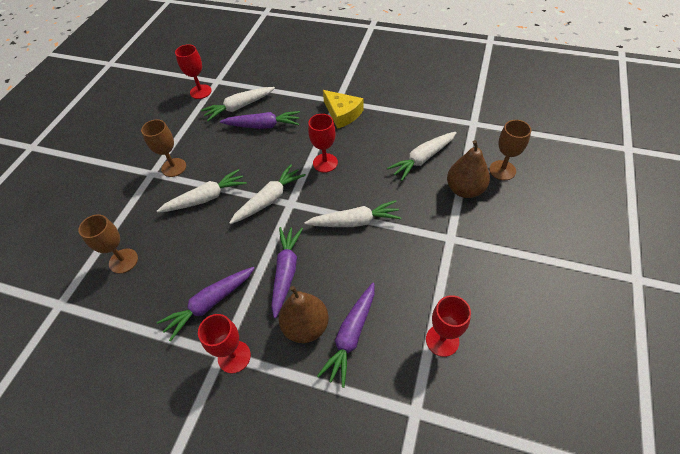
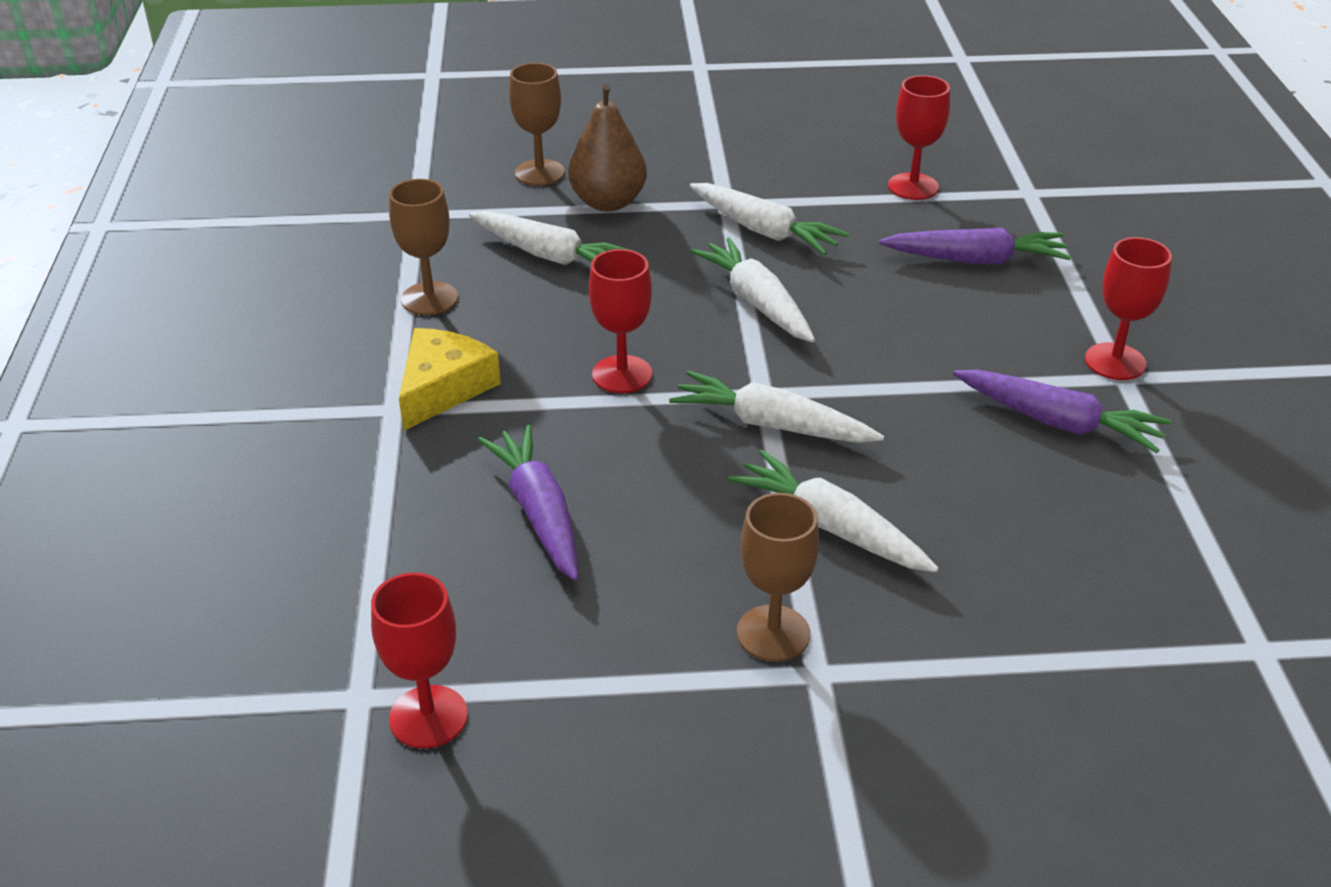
camera: 115 degrees left, 15 degrees down
brown goblet [78,214,138,274] -> brown goblet moved to [389,179,458,315]
white carrot [201,87,275,121] -> white carrot moved to [690,183,849,255]
purple carrot [271,227,303,318] -> none
brown pear [279,286,329,343] -> none

